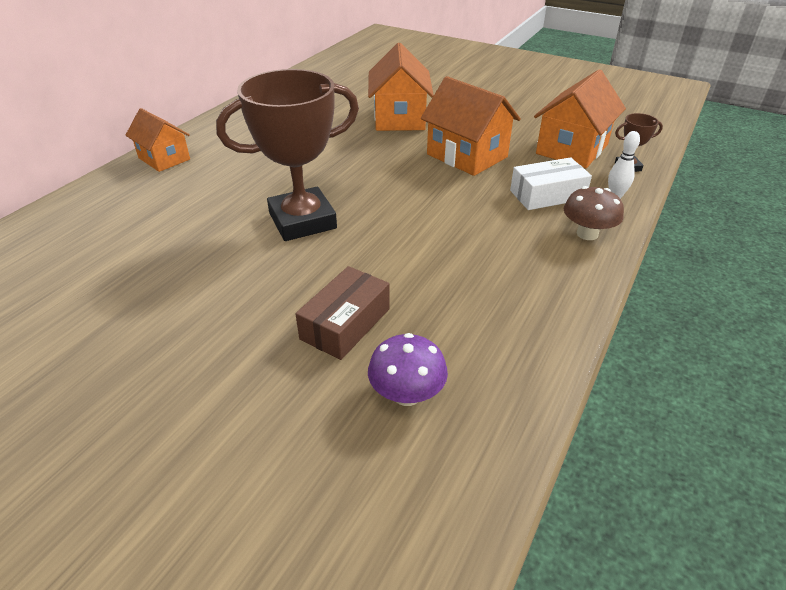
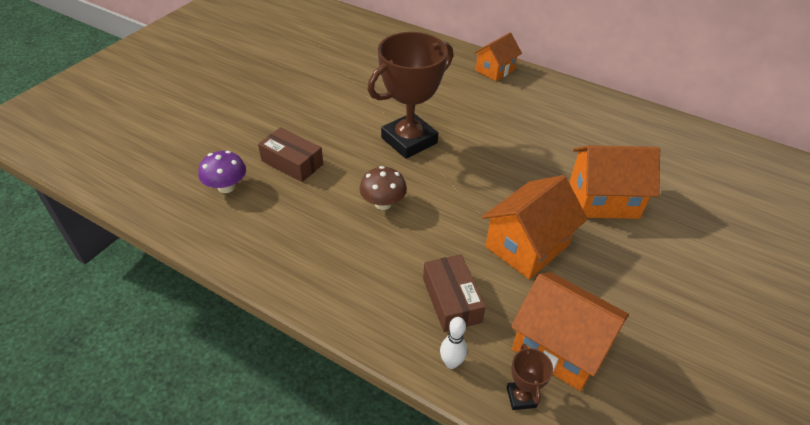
camera: 90 degrees right, 5 degrees up
brown trophy [216,69,359,241] -> brown trophy turned 75 degrees clockwise [368,32,453,159]
white box [510,157,592,210] -> brown box [423,254,486,332]
brown mushroom [564,186,624,240] -> brown mushroom moved to [359,166,407,210]

